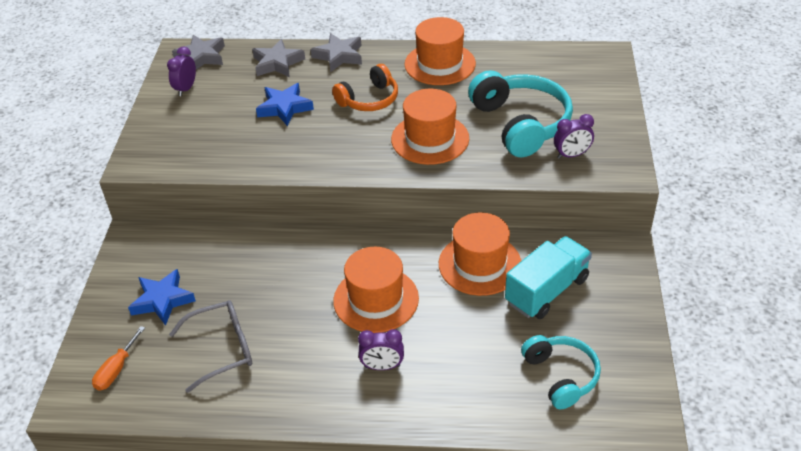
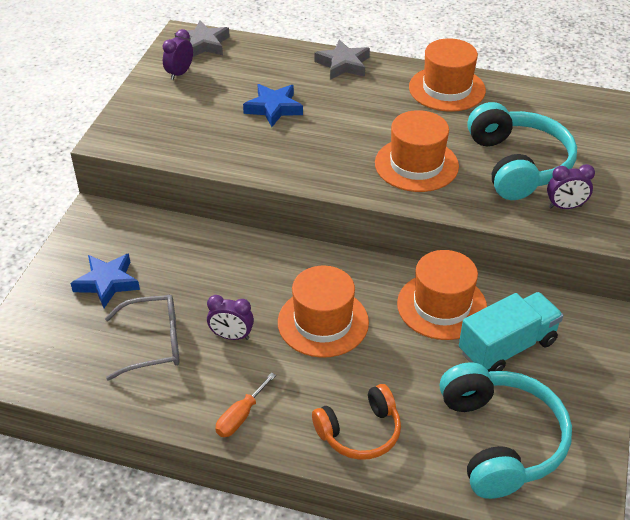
camera: 10 degrees right, 0 degrees up
orange screwdriver [92,326,145,391] -> orange screwdriver moved to [215,373,276,437]
grey star [252,39,305,77] -> none
orange headphones [332,64,398,111] -> orange headphones moved to [312,384,401,460]
purple clock [358,329,404,370] -> purple clock moved to [207,295,254,340]
turquoise headphones [521,335,601,409] -> turquoise headphones [440,362,572,499], size x1.60

